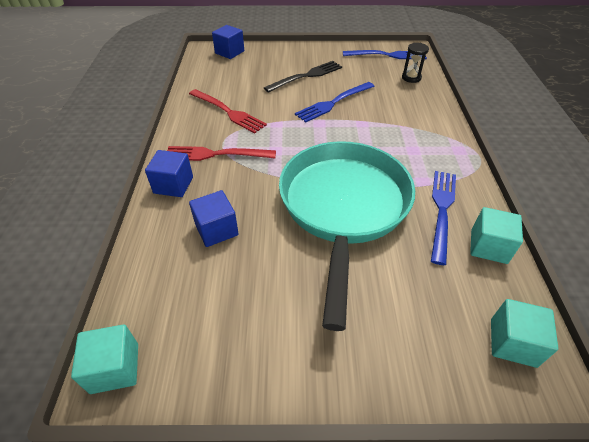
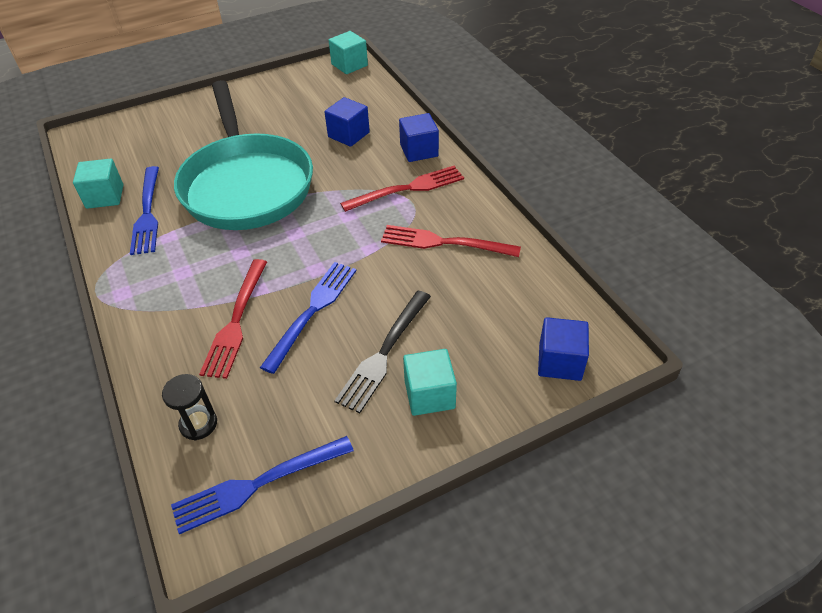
camera: 155 degrees right, 0 degrees up
turquoise cube [491,299,558,368] -> turquoise cube moved to [403,349,457,416]
none -> red fork [199,259,267,379]

